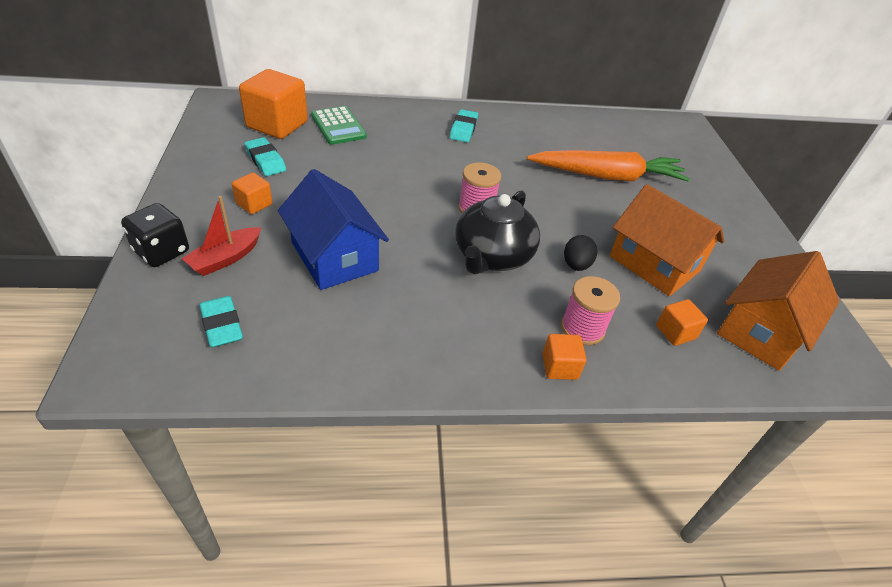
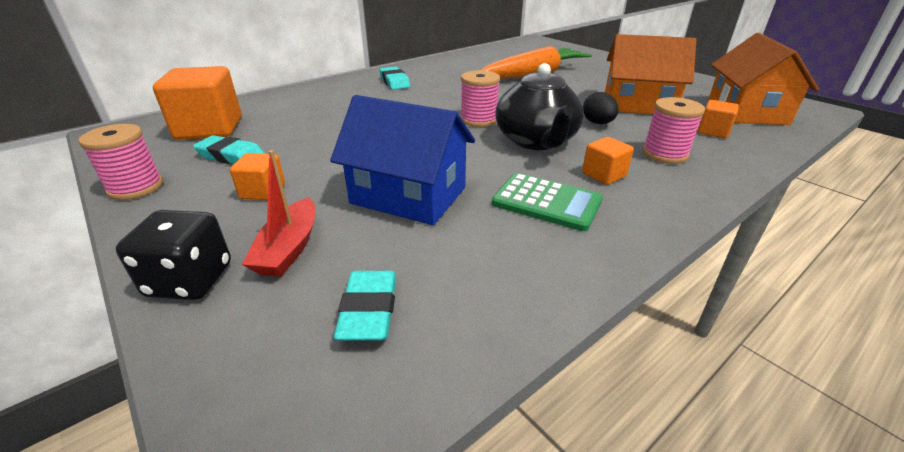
camera: 30 degrees left, 10 degrees down
turquoise eraser [199,296,243,347] -> turquoise eraser turned 60 degrees clockwise [334,271,396,341]
green calculator [311,106,367,145] -> green calculator moved to [492,173,603,231]
orange cube [543,334,586,380] -> orange cube moved to [582,137,634,185]
none -> pink spool [78,124,163,200]

